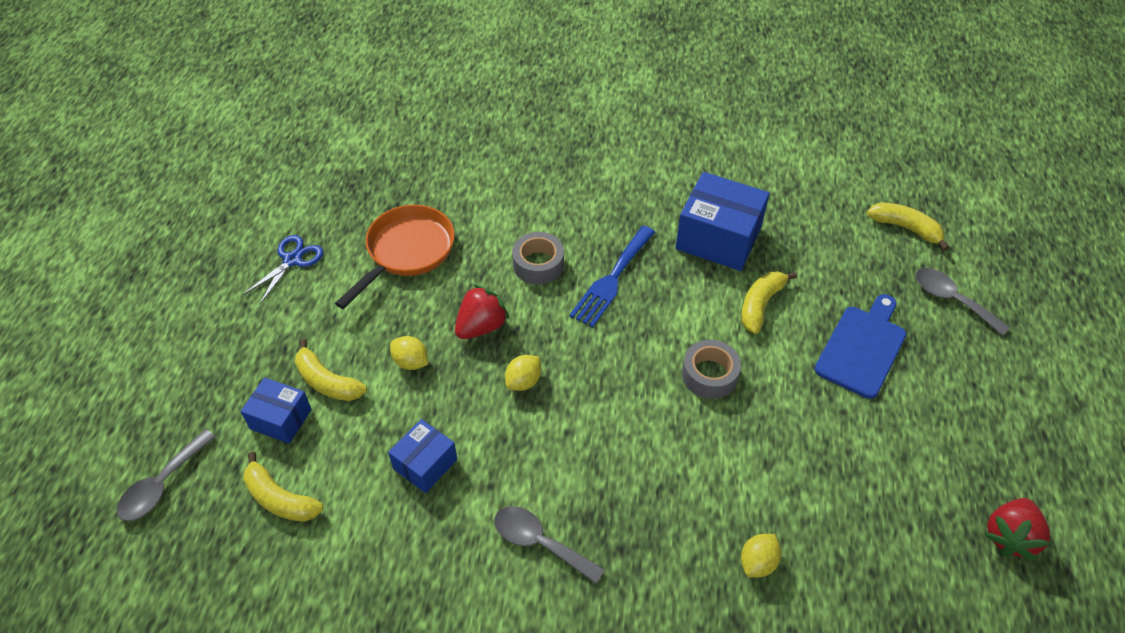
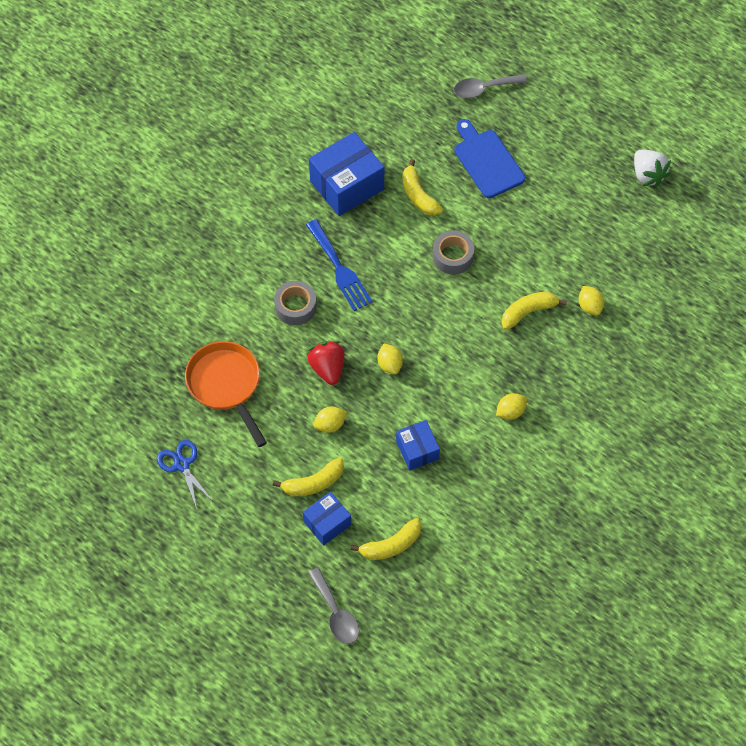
camera: 60 degrees left, 10 degrees up
grey spoon [494,506,605,584] -> yellow lemon [496,393,527,420]
yellow banana [867,202,949,251] -> yellow banana moved to [501,292,567,330]
red strawberry [984,498,1050,561] -> white strawberry [634,150,671,187]

